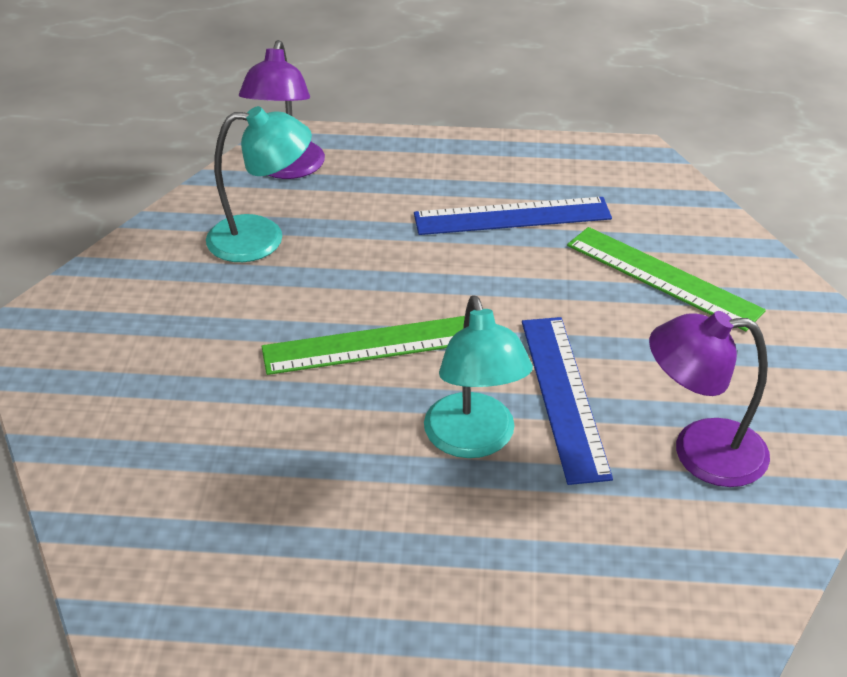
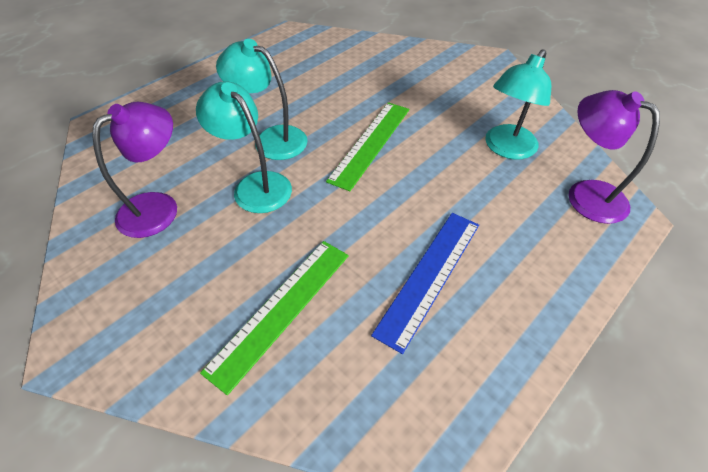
camera: 130 degrees right, 10 degrees up
blue ruler [522,317,613,485] -> turquoise lamp [196,81,292,213]
green ruler [567,227,766,331] -> green ruler turned 45 degrees counterclockwise [200,241,349,395]

